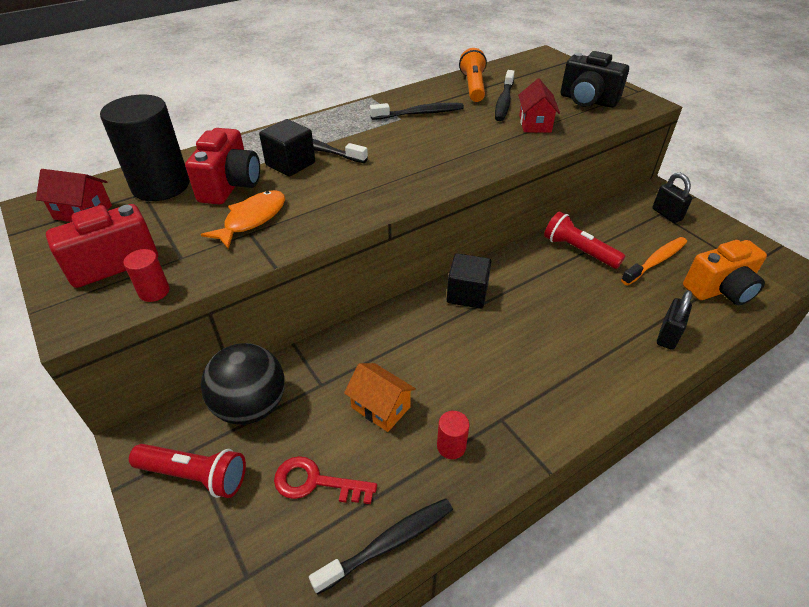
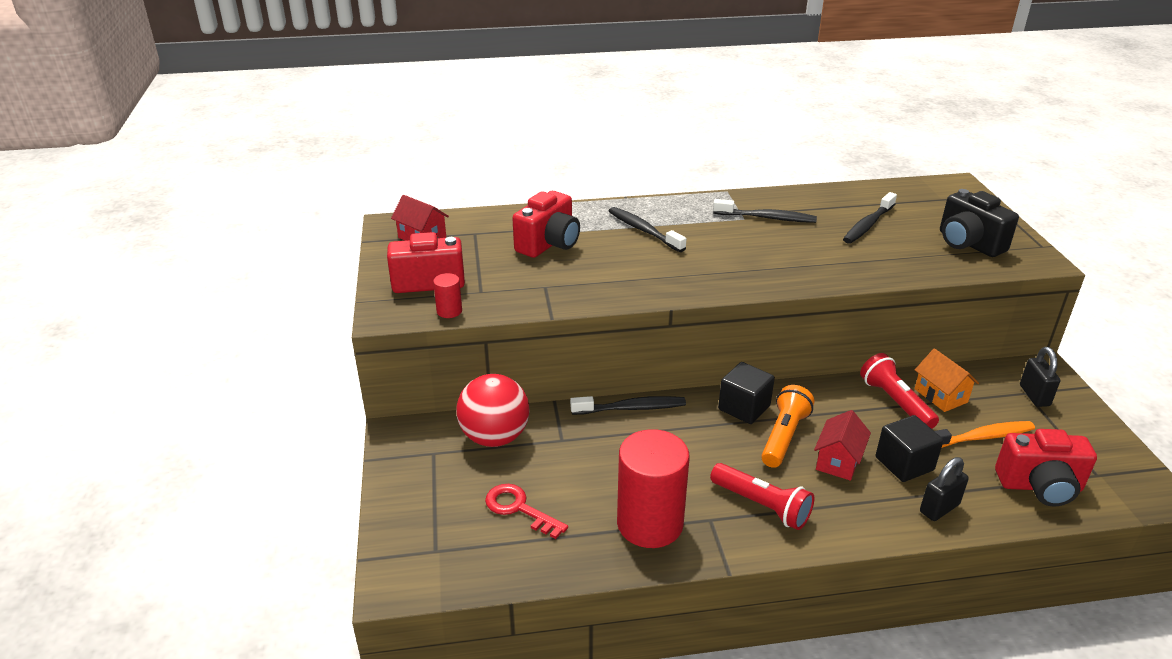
camera: 25 degrees right, 10 degrees down
black cylinder [100,95,189,201] -> none
red flashlight [129,444,246,498] -> red flashlight moved to [710,463,814,530]
orange fish [201,190,285,249] -> none
black ball [201,343,285,425] -> red ball [456,374,530,447]
black cube [259,119,315,177] -> black cube moved to [876,415,943,482]
black toothbrush [309,498,453,595] -> black toothbrush moved to [570,396,686,415]
orange house [344,363,416,432] -> orange house moved to [915,348,979,412]
red cylinder [437,411,469,459] -> red cylinder [617,429,690,548], size x2.34
orange flashlight [459,48,487,102] -> orange flashlight moved to [761,385,814,468]
red house [518,79,560,133] -> red house moved to [814,410,871,481]
orange camera [683,240,767,305] -> red camera [995,429,1097,506]

